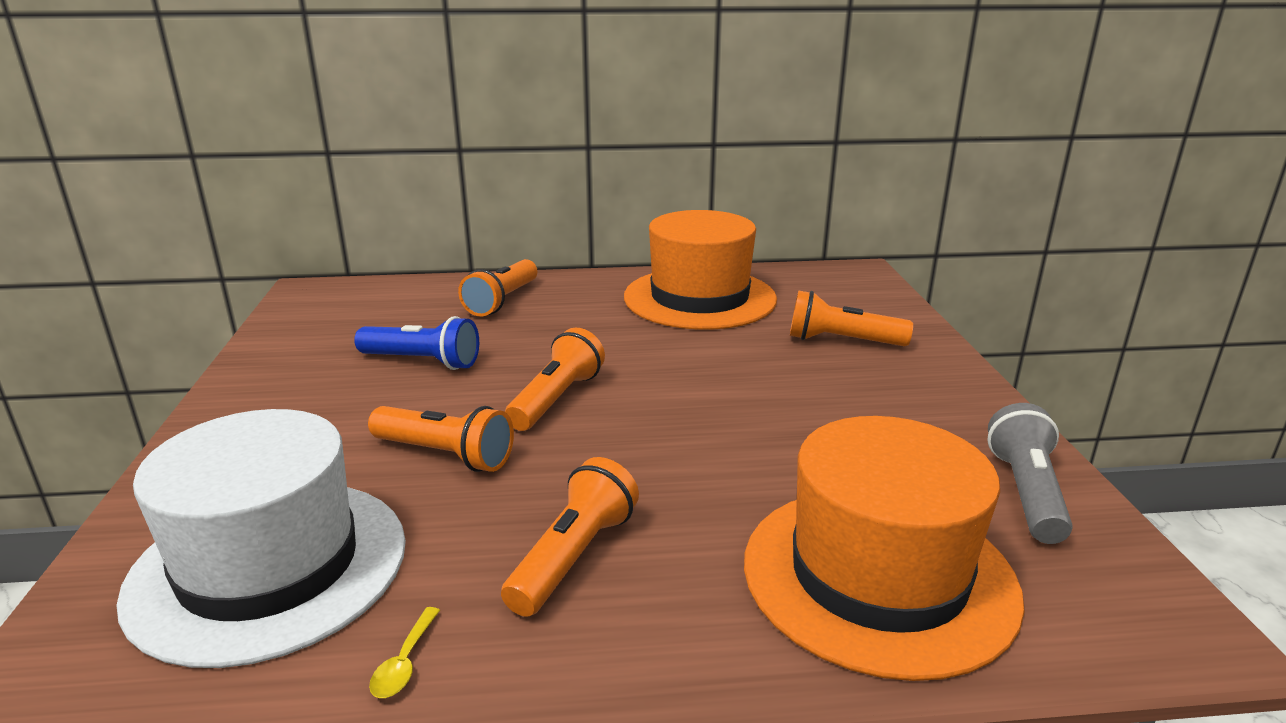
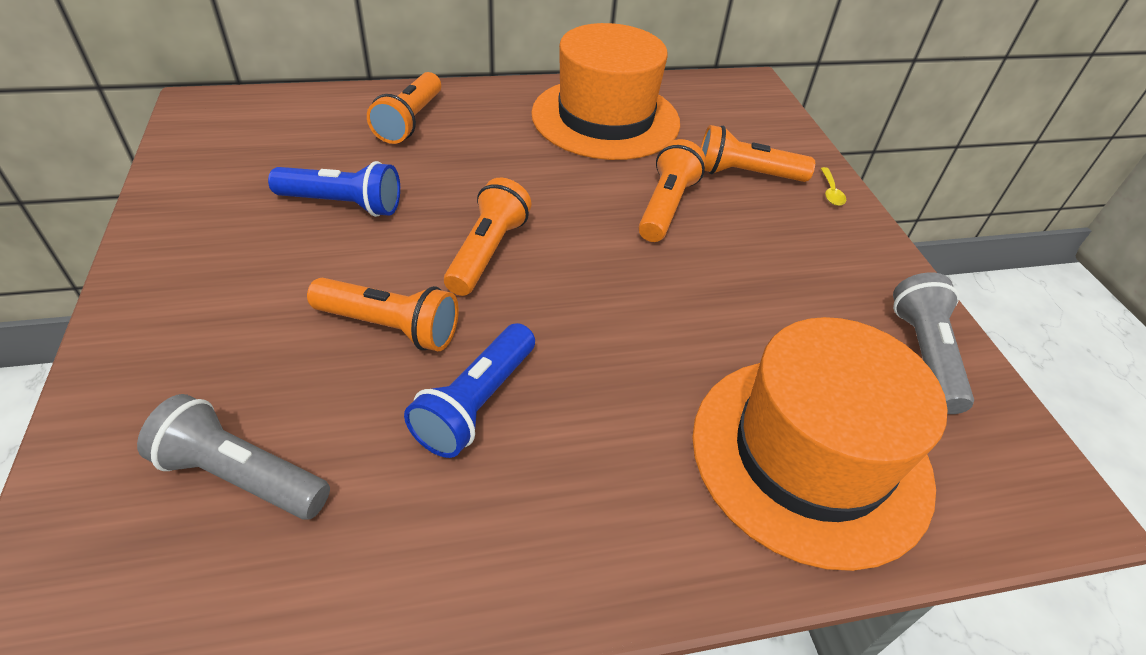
camera: 10 degrees left, 20 degrees up
white hat [116,409,406,668] -> grey flashlight [137,394,330,520]
yellow spoon [369,607,440,698] -> yellow spoon moved to [821,167,846,206]
orange flashlight [501,457,639,617] -> orange flashlight moved to [639,139,706,242]
none -> blue flashlight [404,323,535,458]

